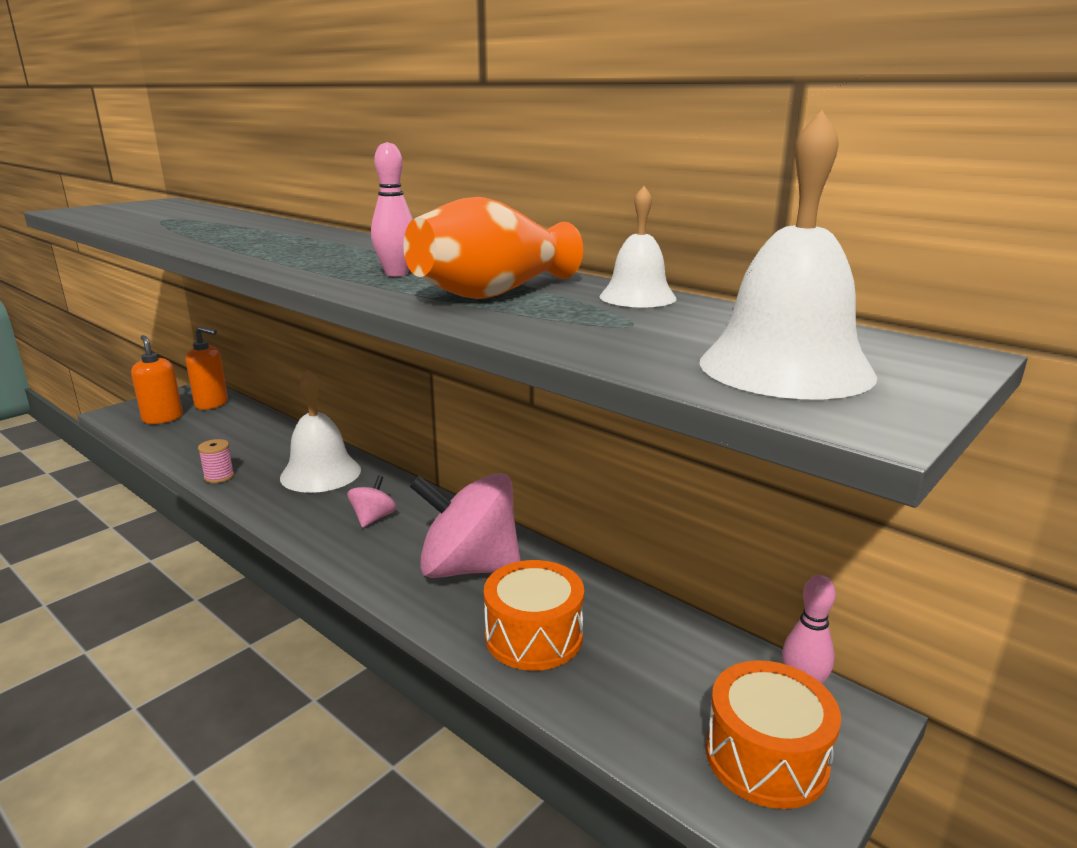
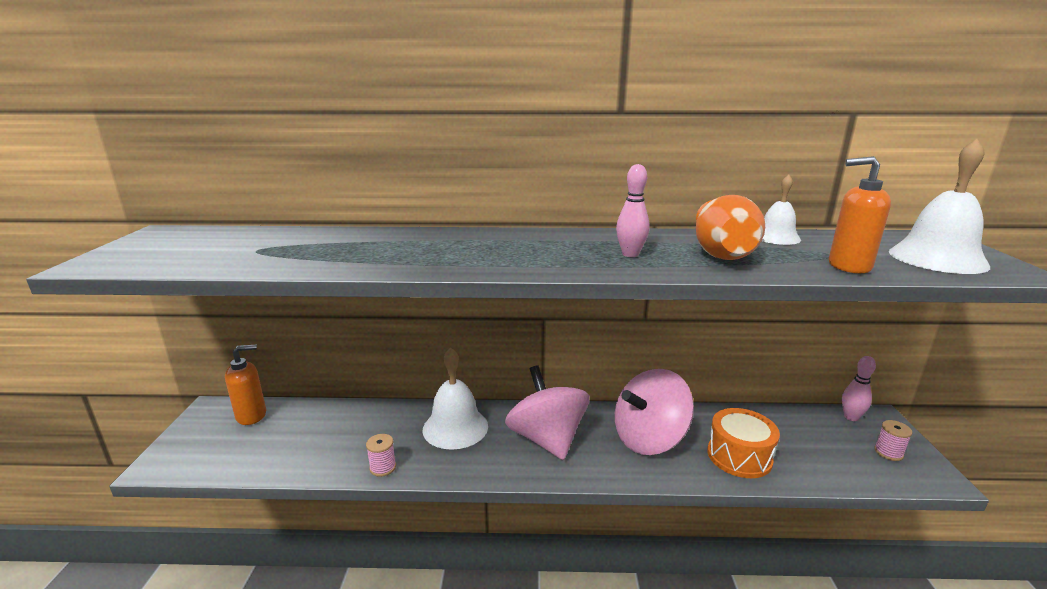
camera: 40 degrees left, 0 degrees up
orange soap dispenser [131,335,183,424] -> orange soap dispenser moved to [829,156,891,274]
pink spinning top [347,475,397,528] -> pink spinning top [505,365,590,460], size x2.24
orange drum [706,660,841,809] -> pink spool [874,420,912,461]

